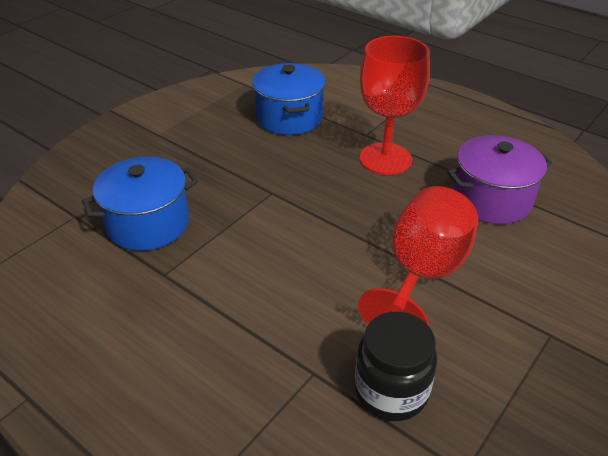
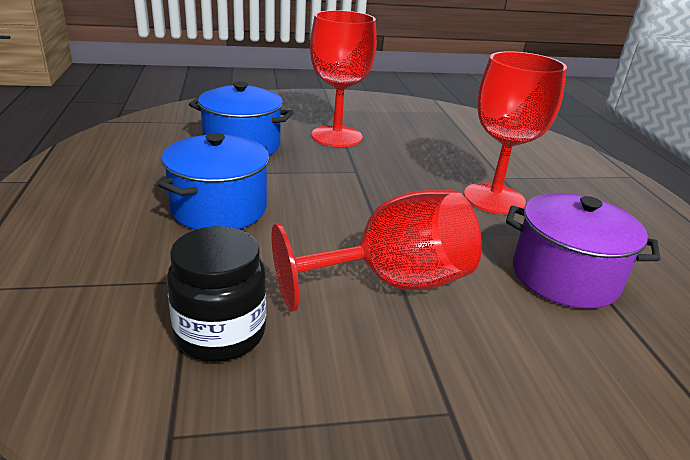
camera: 40 degrees right, 10 degrees down
blue pot [252,63,326,135] -> blue pot moved to [158,133,269,230]
none -> red goblet [310,10,377,147]

